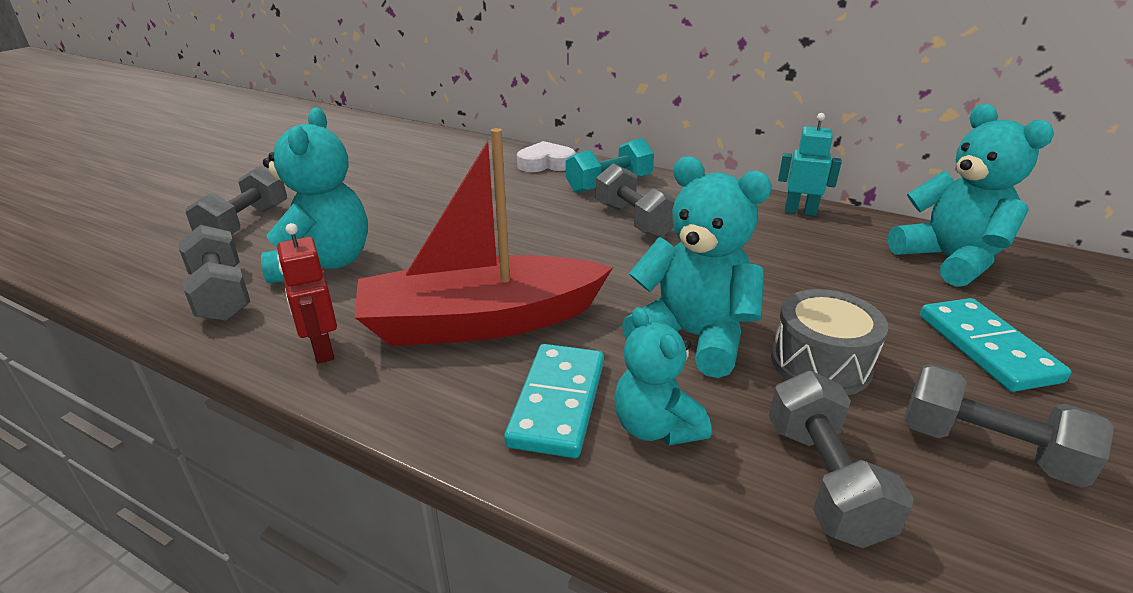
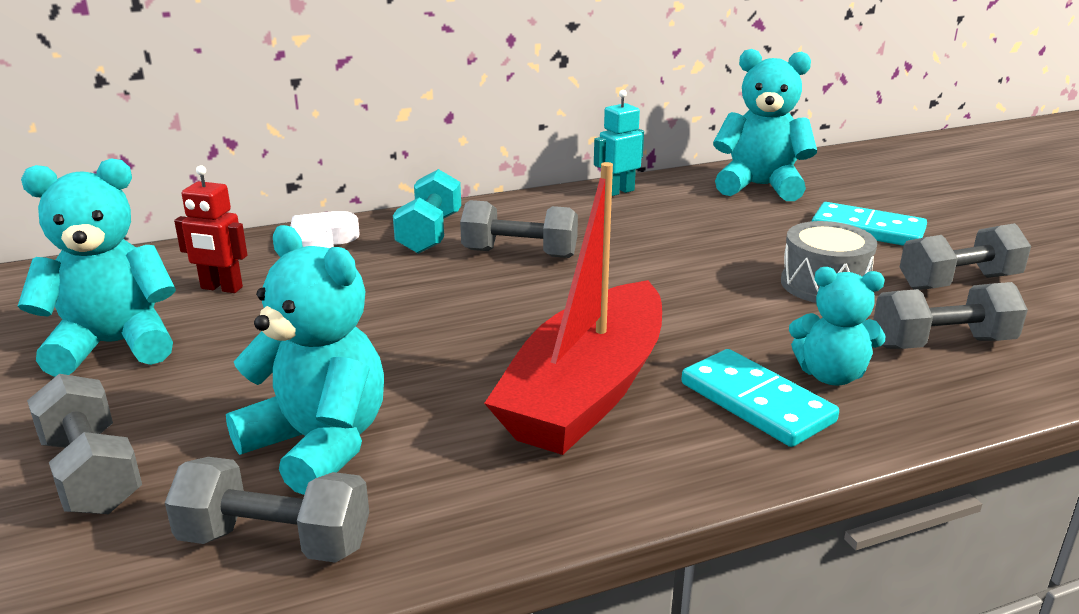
camera: 50 degrees left, 5 degrees down
red robot [277,223,337,364] -> red robot moved to [174,165,247,293]
turquoise teddy bear [622,156,772,378] -> turquoise teddy bear moved to [18,158,176,377]
grey dumbbell [769,371,914,548] -> grey dumbbell turned 45 degrees counterclockwise [873,282,1028,349]

